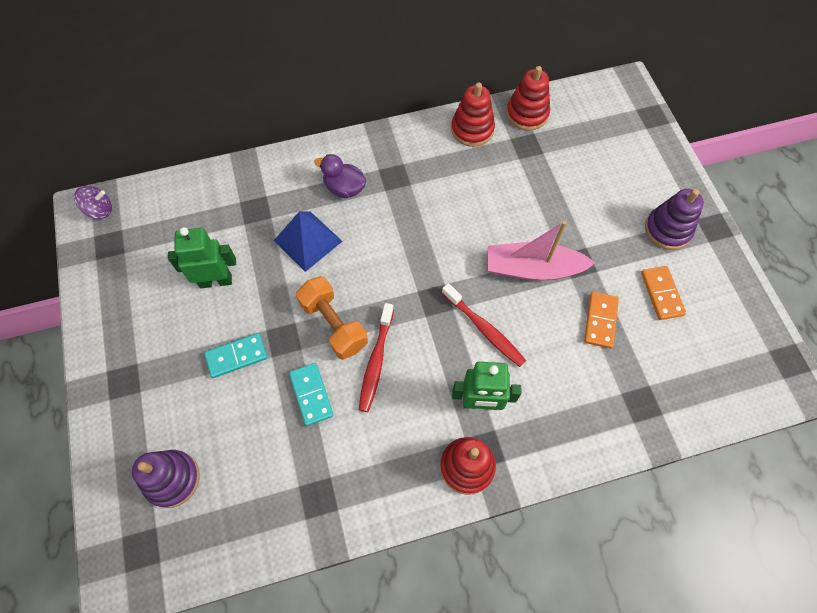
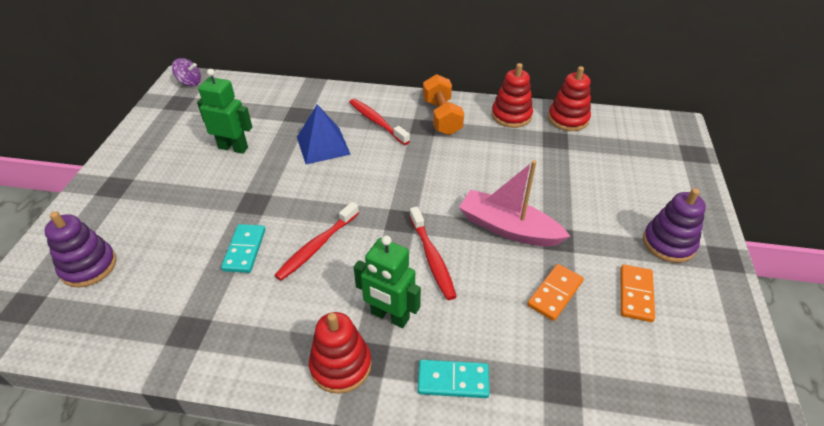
camera: 25 degrees right, 20 degrees down
turquoise domino [204,333,267,378] -> turquoise domino moved to [418,360,490,398]
orange dumbbell [296,276,368,360] -> orange dumbbell moved to [423,74,464,135]
purple duck [314,154,367,198] -> red toothbrush [349,99,410,145]

